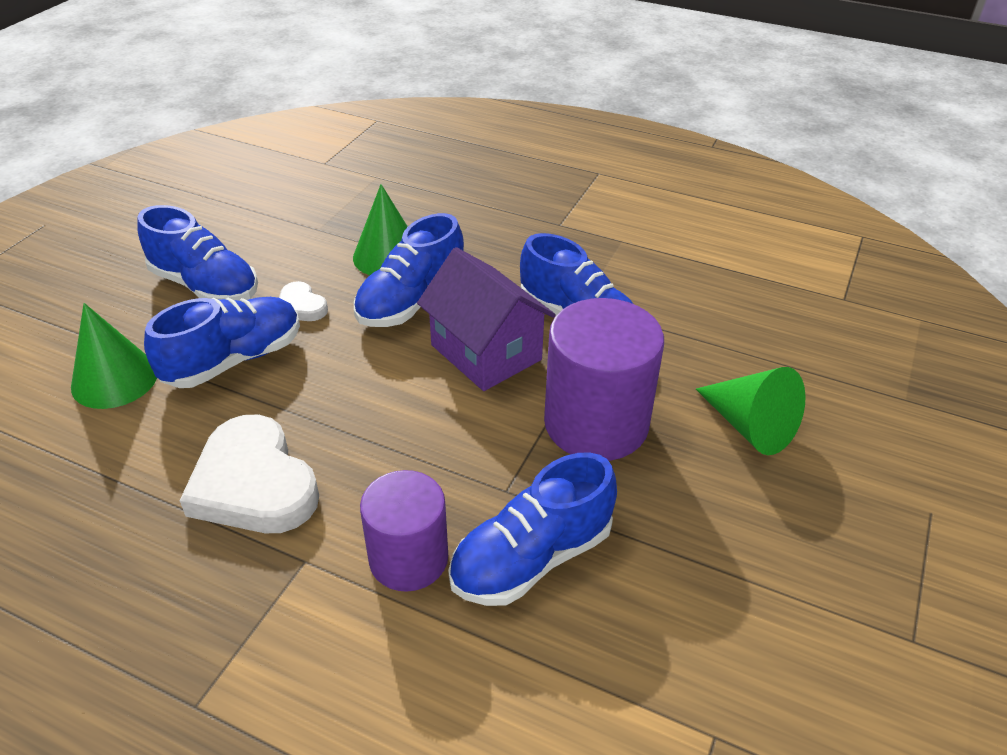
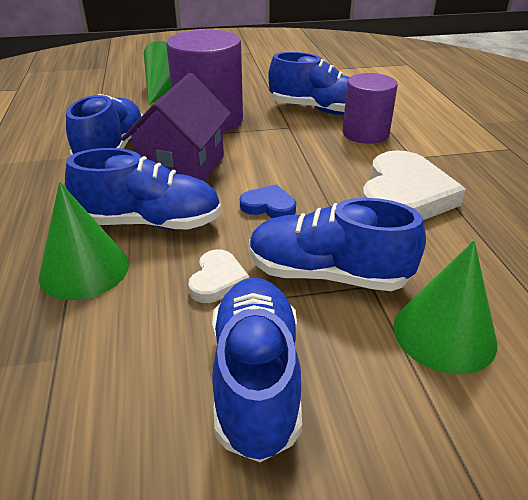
camera: 125 degrees left, 5 degrees down
none -> blue heart [240,184,296,218]

